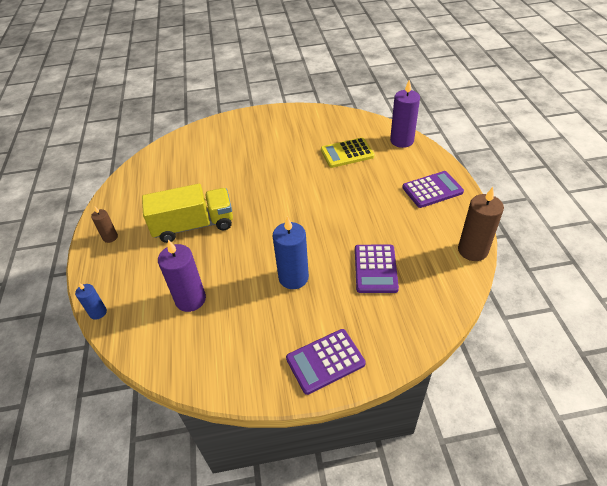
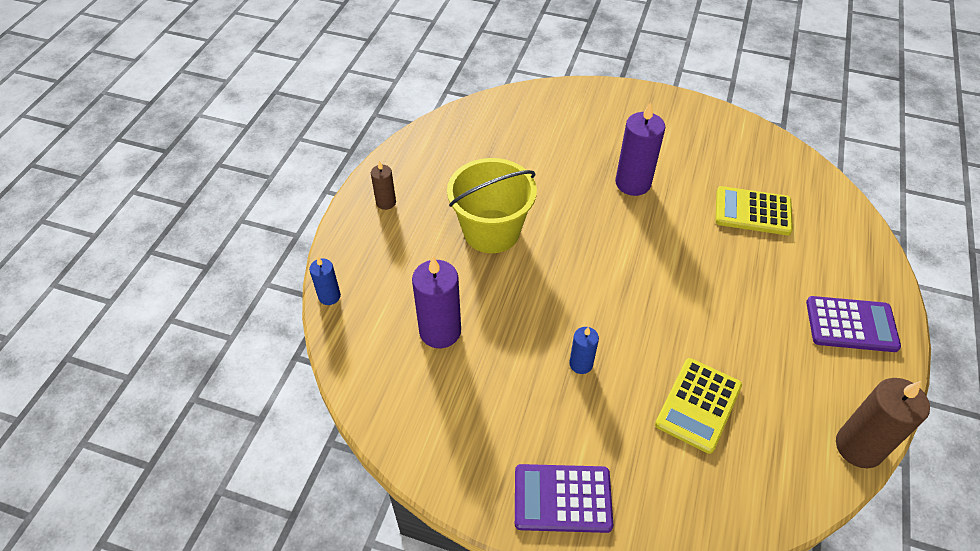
camera: 25 degrees right, 5 degrees up
yellow truck [142,184,233,243] -> yellow bucket [447,158,537,253]
blue candle [273,217,309,289] -> blue candle [569,327,599,374], size x0.55
purple calculator [355,245,399,293] -> yellow calculator [655,358,742,454]
purple candle [390,80,420,148] -> purple candle moved to [615,102,665,196]

